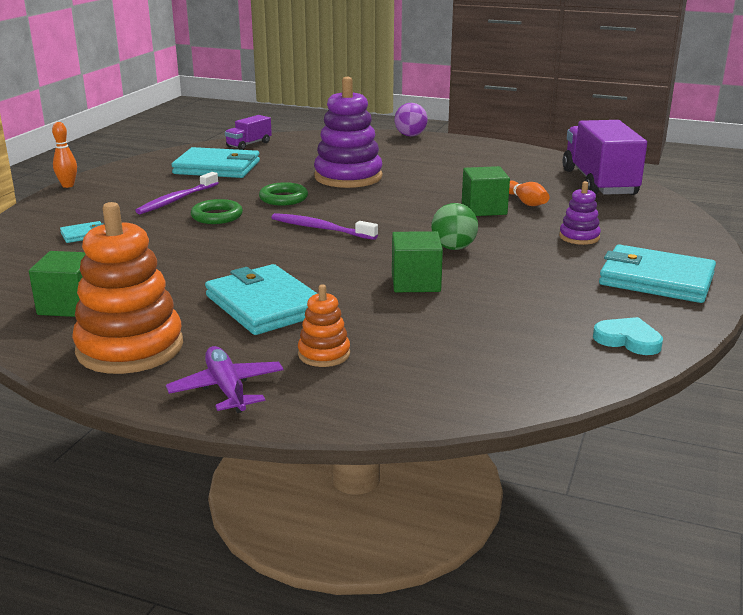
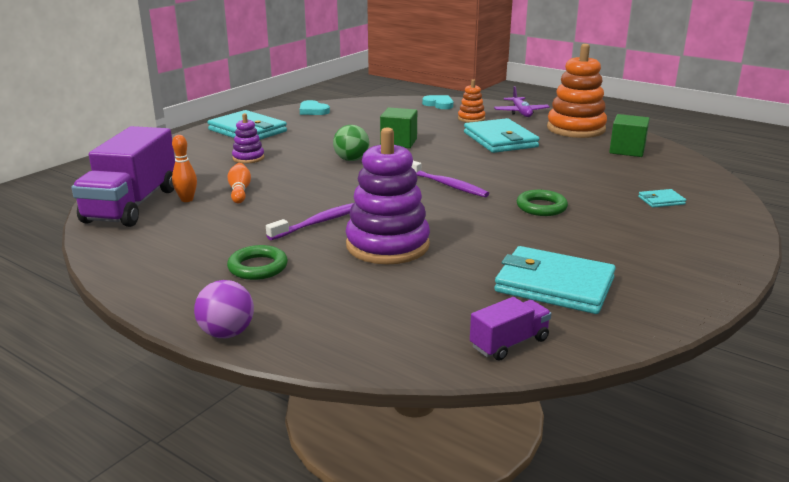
camera: 165 degrees left, 0 degrees up
orange bowling pin [52,122,77,188] -> orange bowling pin moved to [172,135,197,202]
purple toothbrush [135,172,219,214] -> purple toothbrush moved to [266,203,353,240]
green ring [259,182,308,206] -> green ring moved to [227,245,288,280]
green cube [462,166,510,216] -> none
none -> turquoise heart [422,95,453,109]

